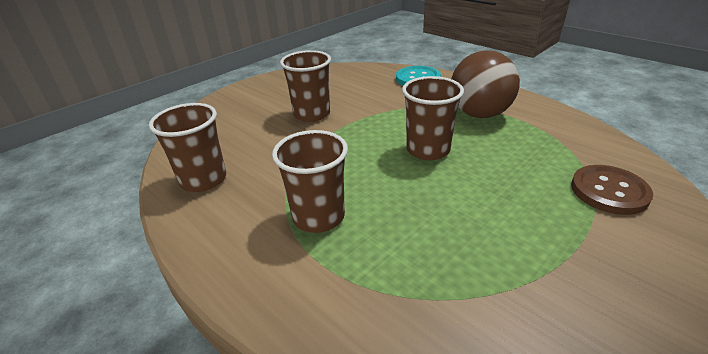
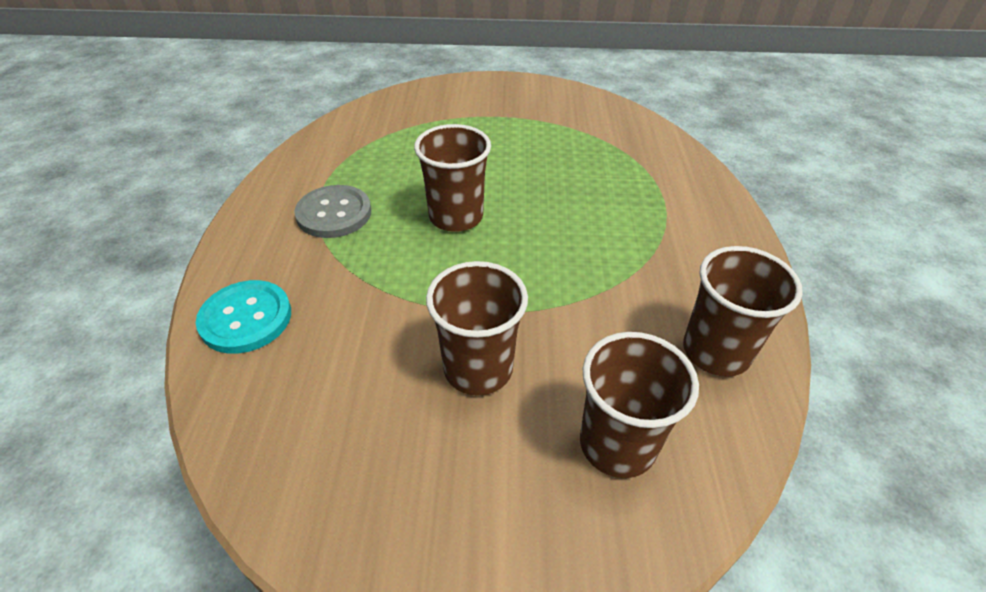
camera: 135 degrees left, 10 degrees up
brown cup [272,130,348,233] -> brown cup moved to [580,332,699,478]
brown ball [451,50,520,118] -> grey button [294,185,371,238]
brown button [571,165,653,215] -> none

